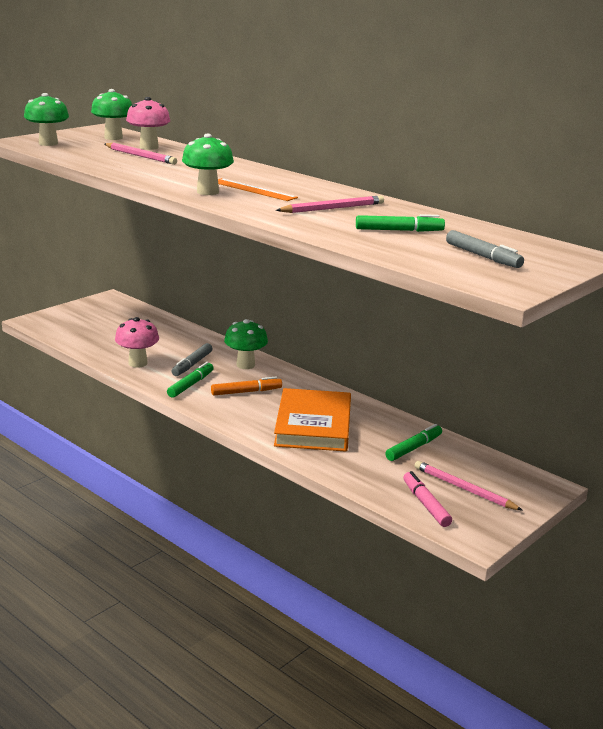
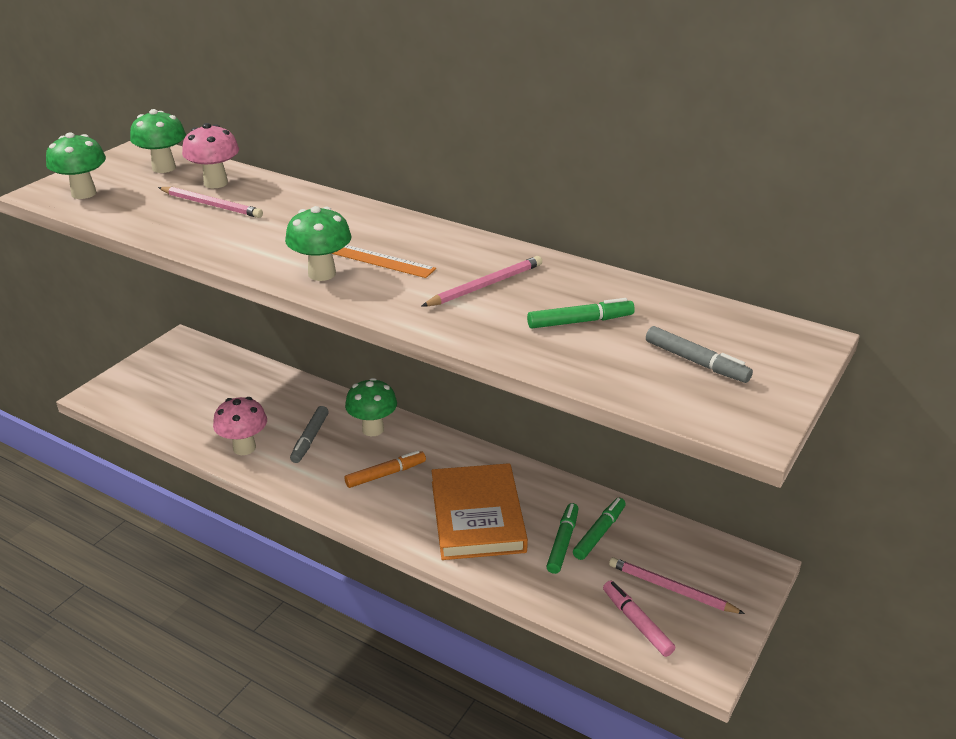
camera: 10 degrees left, 10 degrees up
green marker [167,362,213,398] -> green marker moved to [546,503,578,574]

